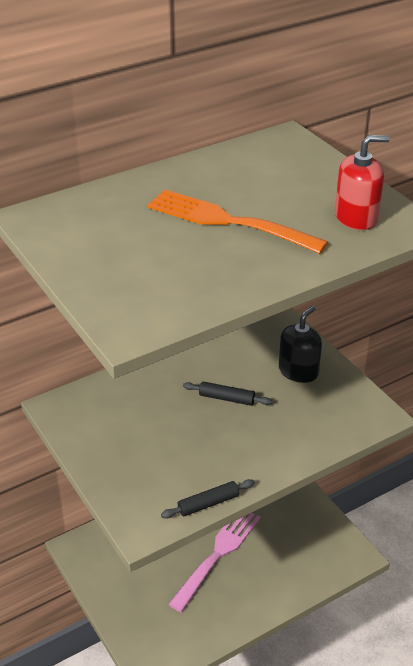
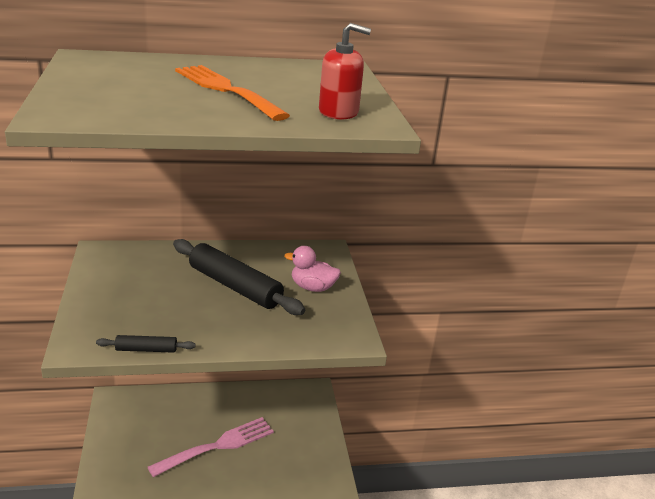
camera: 20 degrees right, 10 degrees down
black rolling pin [183,382,272,406] -> black rolling pin [173,239,305,315], size x2.11
black soap dispenser [279,306,322,383] -> pink duck [284,246,341,292]

